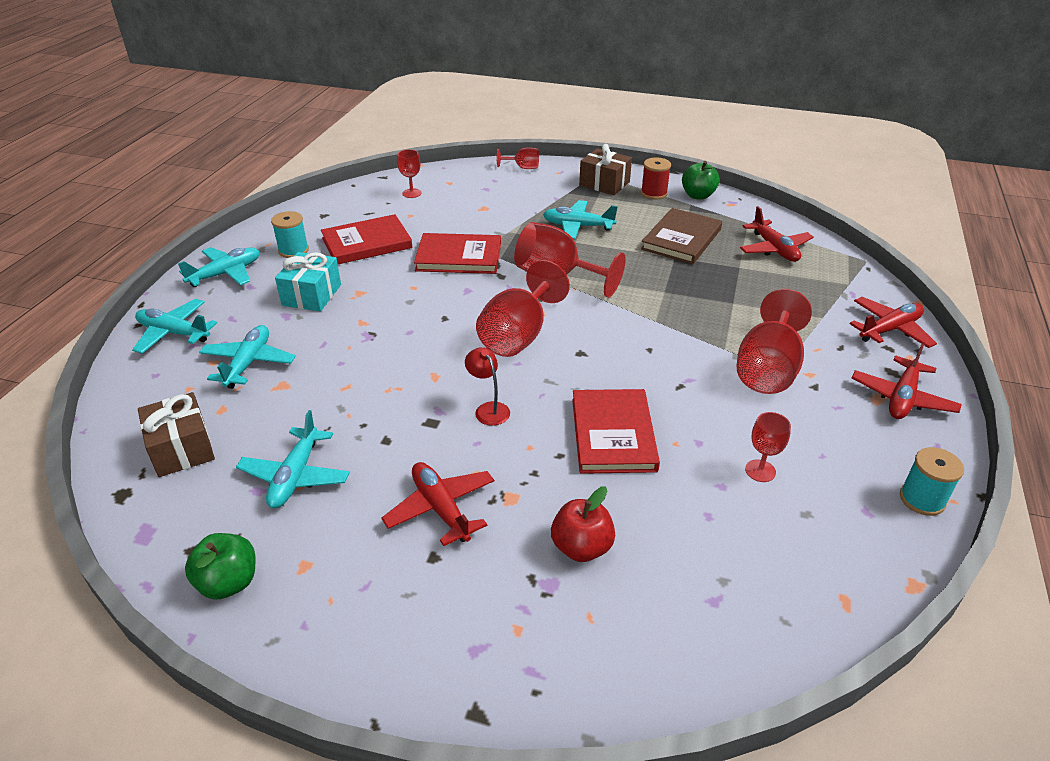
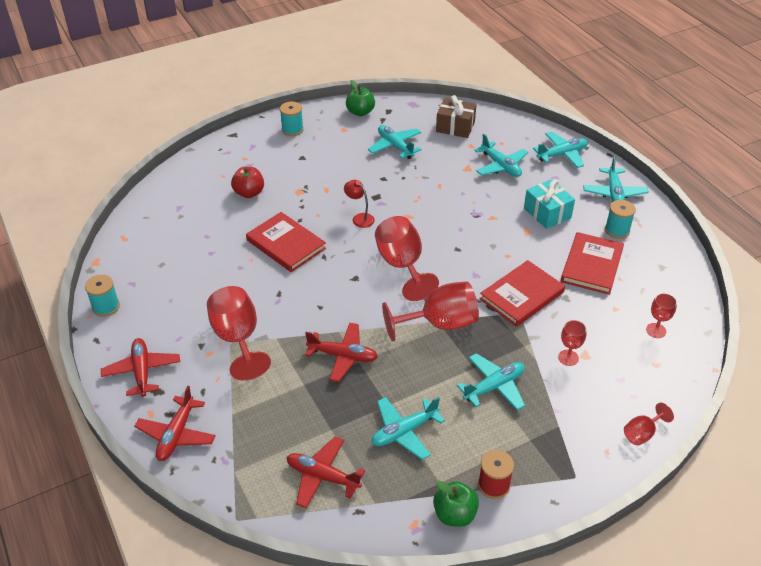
camera: 135 degrees right, 5 degrees up
red plane [381,462,494,546] -> red plane moved to [305,323,378,382]
red lamp [465,347,510,426] -> red lamp turned 150 degrees counterclockwise [344,180,375,228]
brown gift [579,144,632,195] -> none
brown book [641,208,722,264] -> turquoise plane [372,397,445,460]
red goblet [745,412,791,482] -> red goblet moved to [558,320,587,366]
none -> turquoise spool [280,101,304,136]

